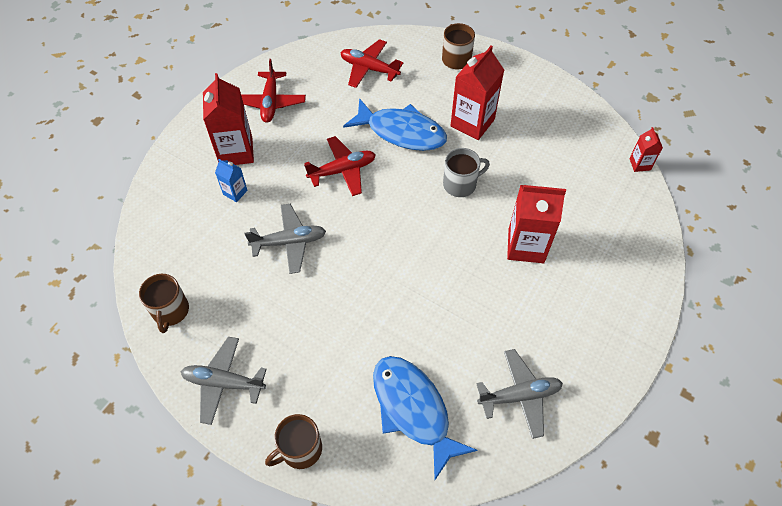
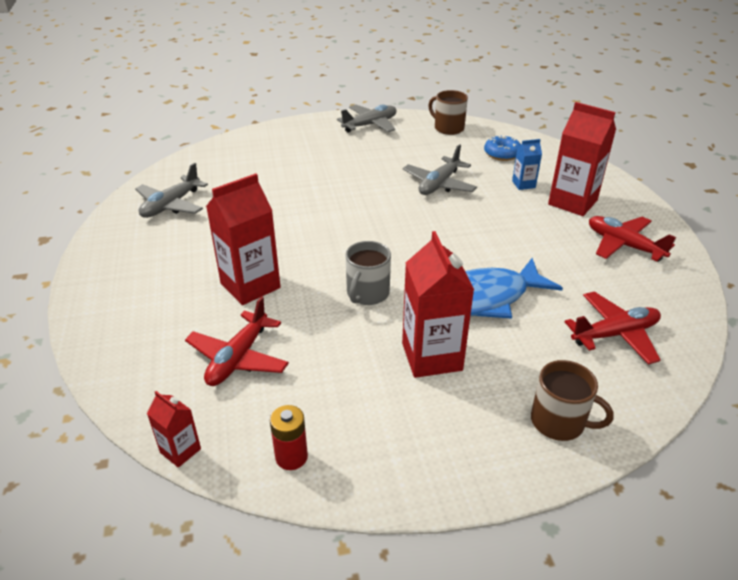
camera: 135 degrees right, 20 degrees down
brown mug [265,414,322,469] -> none
red plane [304,136,376,196] -> red plane moved to [185,296,289,386]
blue fish [373,356,477,480] -> none
none -> red battery [270,405,308,470]
none -> blue donut [484,135,521,161]

